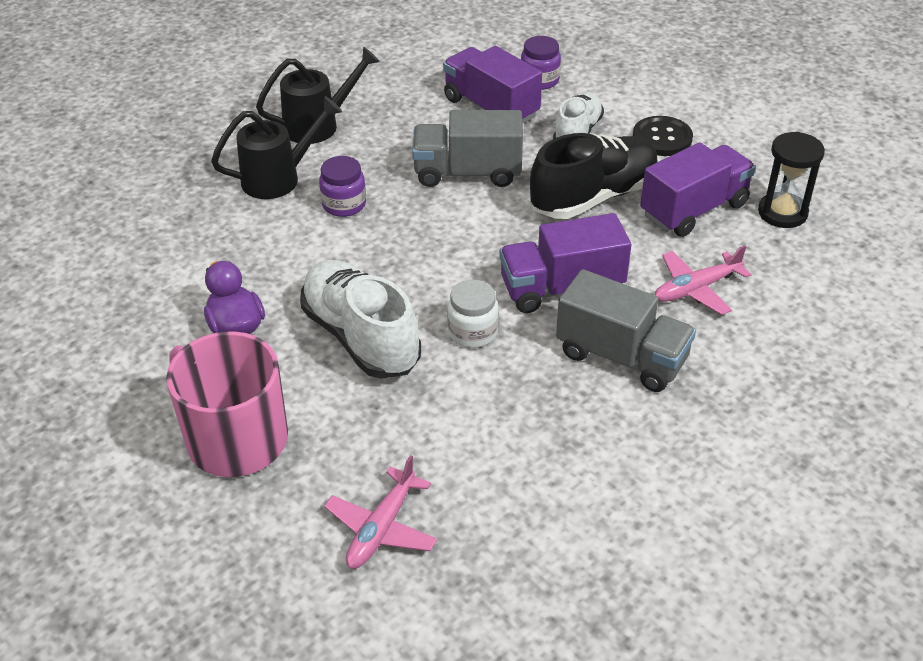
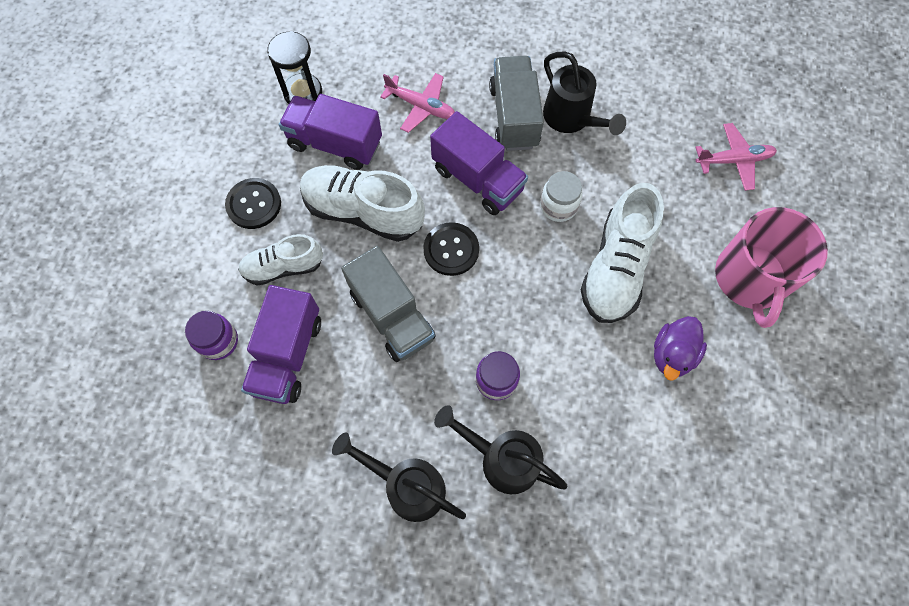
camera: 125 degrees left, 25 degrees up
black shoe [530,133,659,219] -> white shoe [300,165,425,242]
none -> black button [423,222,479,276]
none -> black watering can [543,52,626,135]

